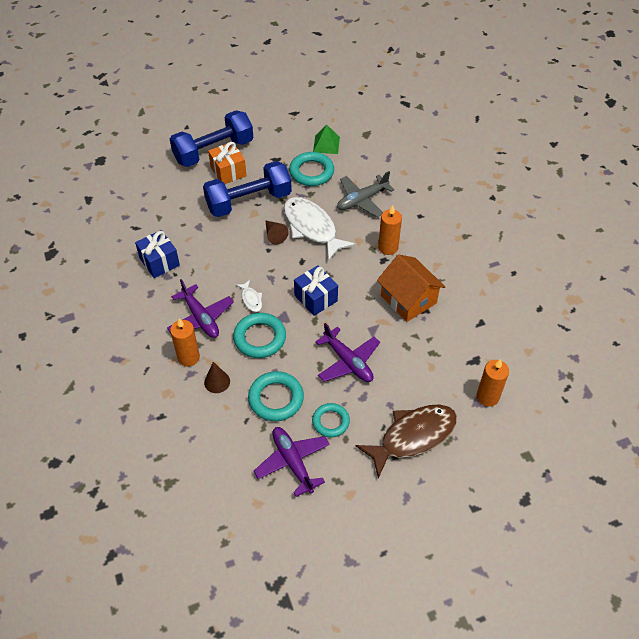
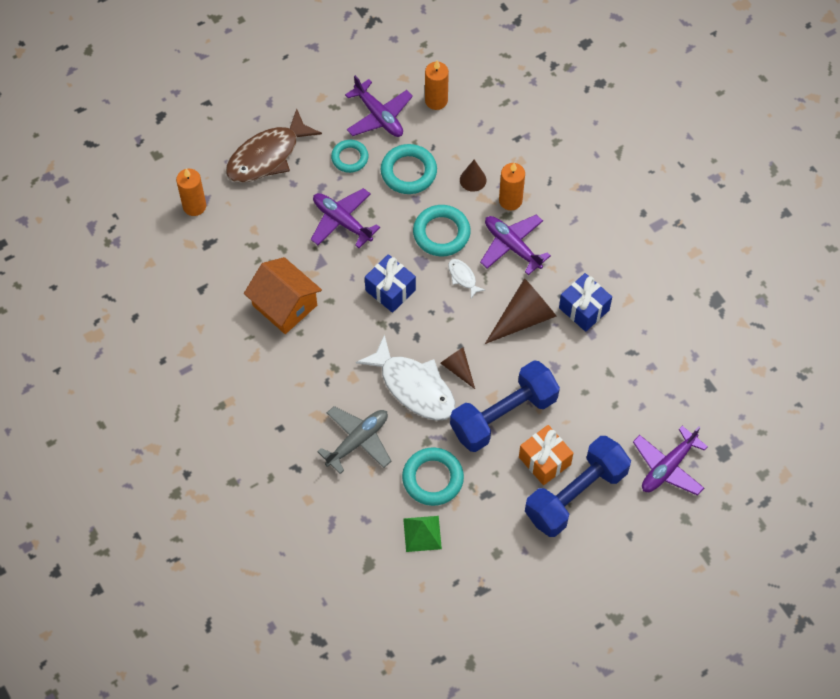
camera: 170 degrees right, 10 degrees up
orange candle [378,205,402,255] -> orange candle moved to [425,61,449,110]
none -> brown cone [485,278,556,344]
none -> purple plane [633,426,708,496]

